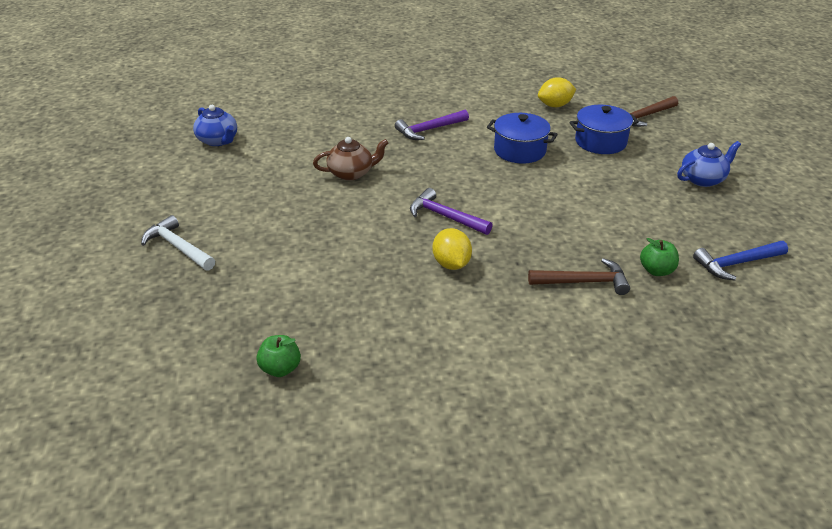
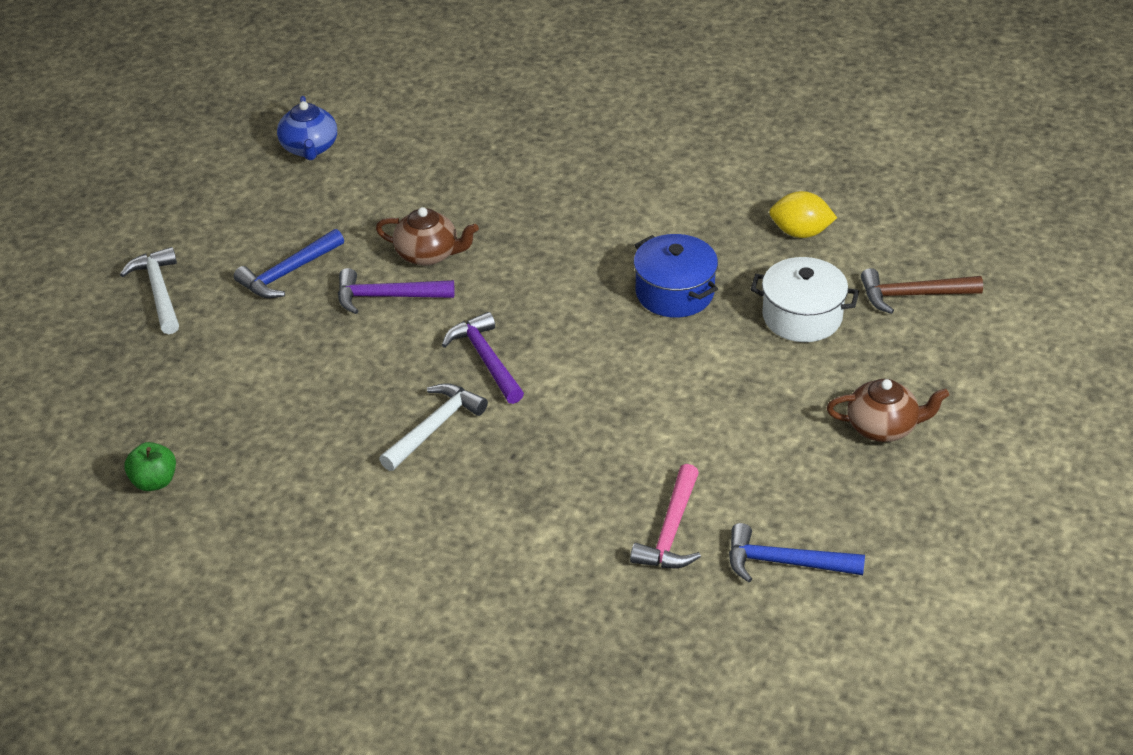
camera: 30 degrees right, 5 degrees up
purple hammer [395,110,469,140] -> purple hammer moved to [338,268,454,314]
yellow lemon [433,228,472,270] -> white hammer [379,383,488,471]
brown hammer [528,258,630,295] -> none
blue pot [569,105,639,154] -> white pot [750,257,859,342]
green apple [640,238,679,276] -> pink hammer [630,464,701,568]
blue teapot [677,141,741,187] -> brown teapot [827,379,949,442]
none -> blue hammer [234,229,344,298]

